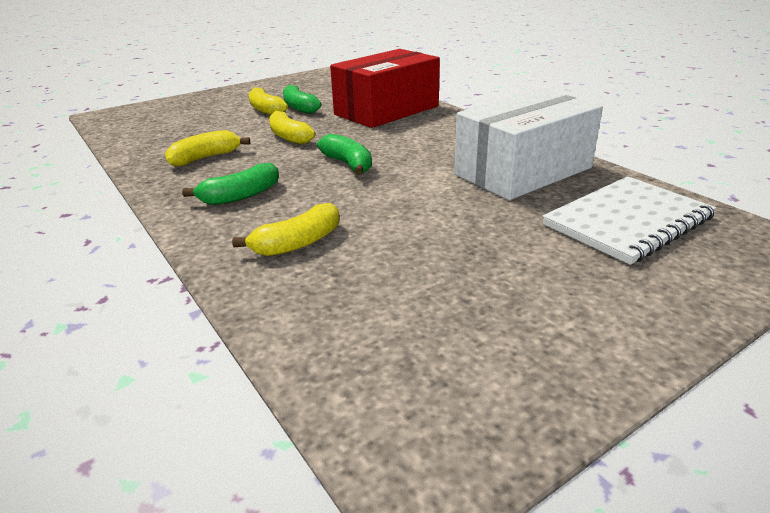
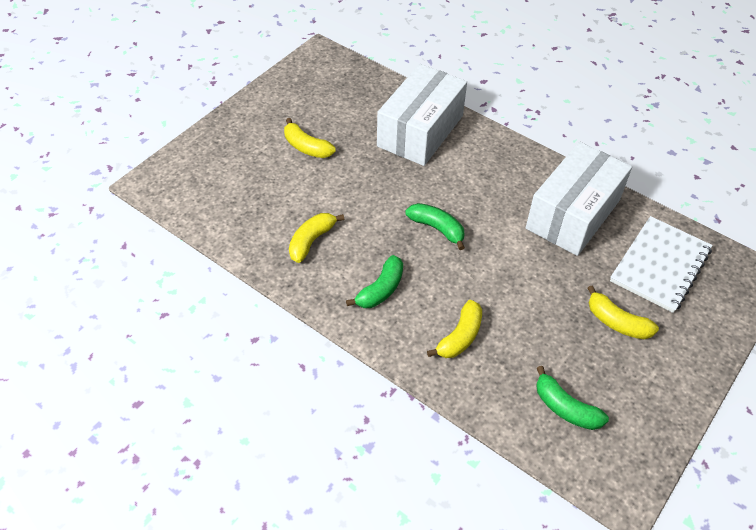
camera: 20 degrees left, 20 degrees up
yellow banana [269,111,315,144] -> yellow banana moved to [587,285,659,339]
green banana [283,85,321,114] -> green banana moved to [536,366,609,430]
red box [330,49,440,128] -> white box [377,64,467,166]

